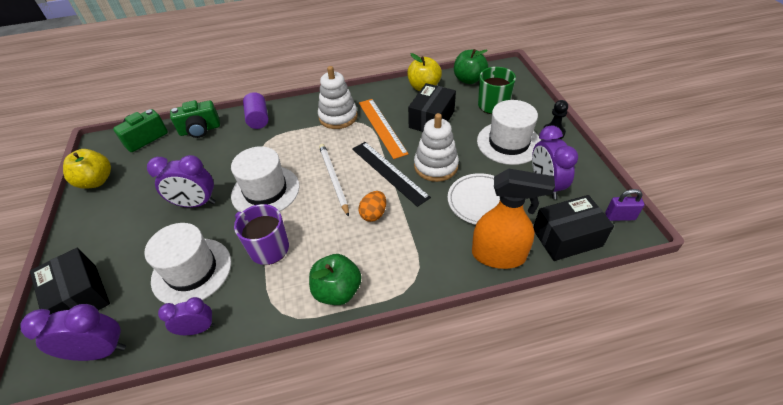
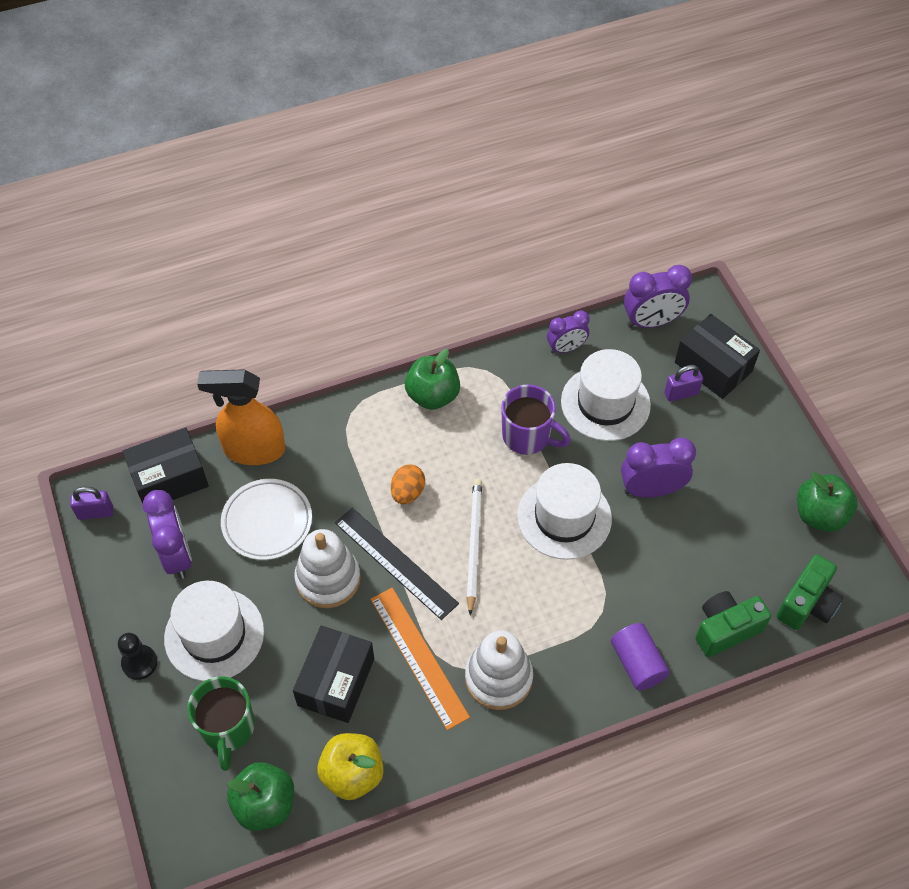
camera: 170 degrees right, 10 degrees up
yellow apple [63,149,111,189] -> green apple [797,472,858,532]
white pencil [319,144,349,217] -> white pencil turned 150 degrees counterclockwise [466,479,482,616]
none -> purple padlock [664,365,703,402]

